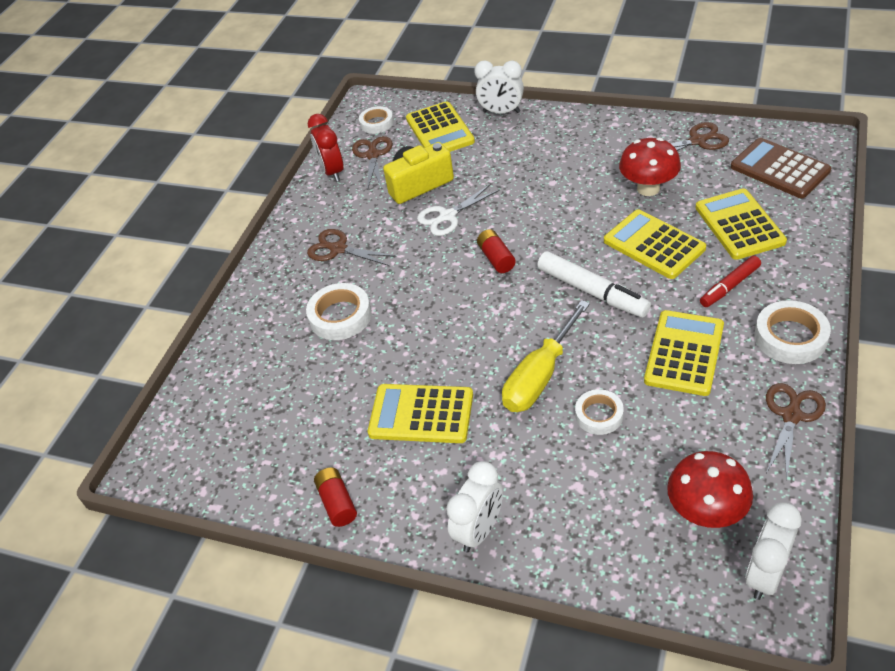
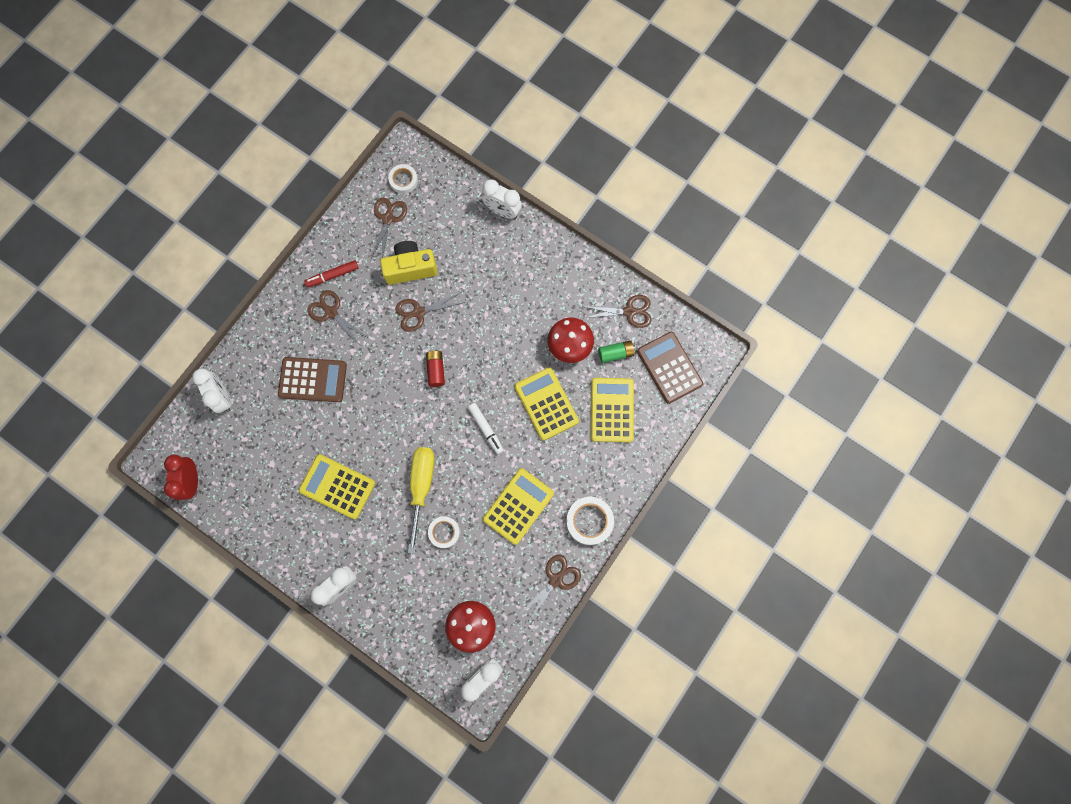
camera: 10 degrees right, 30 degrees up
white tape [306,283,372,340] -> brown calculator [278,357,347,402]
red clock [308,114,344,182] -> red clock moved to [164,455,198,500]
red battery [314,467,357,527] -> none
yellow calculator [406,101,475,152] -> none
white scissors [417,184,500,236] -> brown scissors [395,292,465,332]
yellow screwdriver [502,300,590,412] -> yellow screwdriver turned 135 degrees clockwise [408,447,435,554]
white marker [537,251,651,318] -> white marker [468,403,504,454], size x0.64
red marker [700,256,761,307] -> red marker moved to [304,260,359,287]
none -> white clock [192,369,232,413]
none -> green battery [598,340,636,363]

